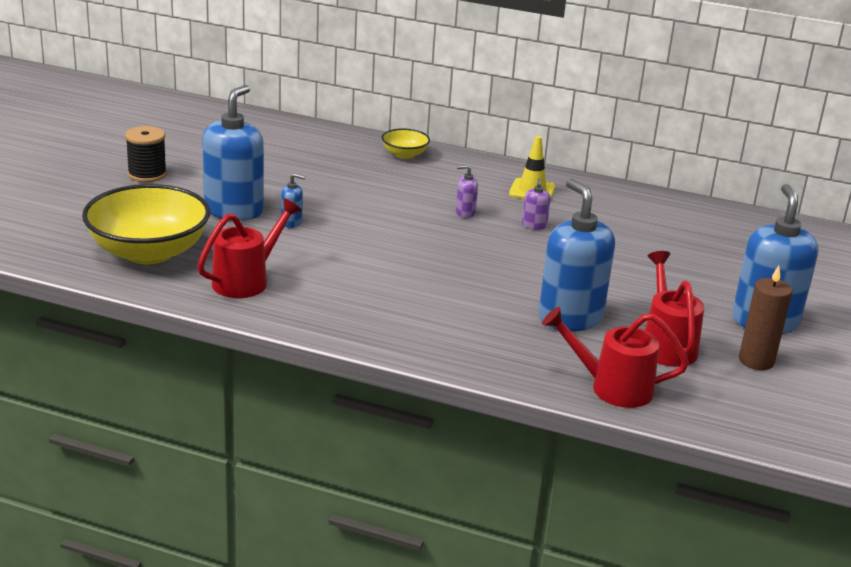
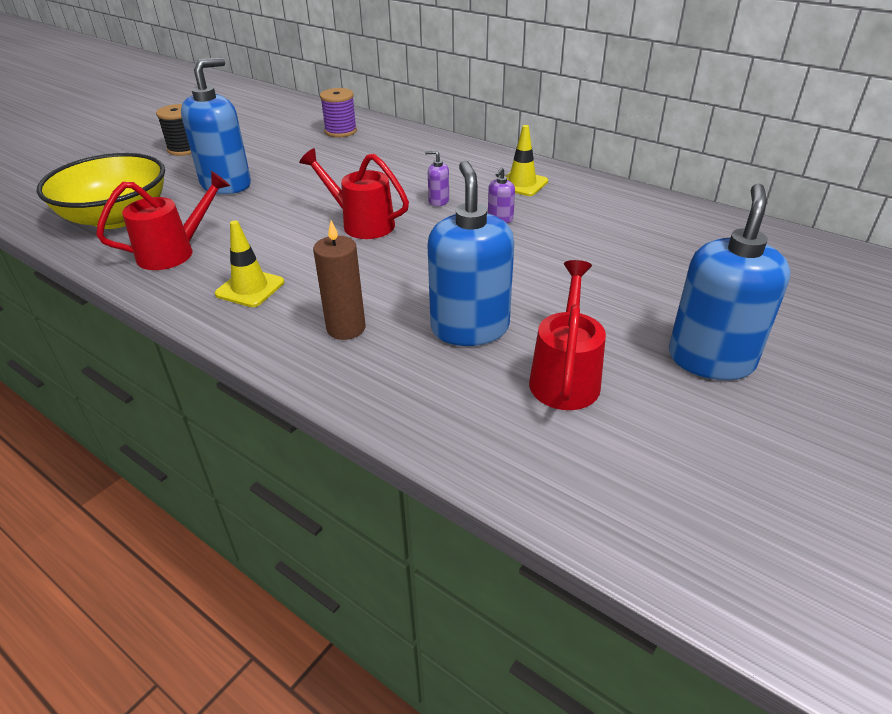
camera: 20 degrees right, 10 degrees up
blue soap dispenser [281,173,305,228] -> none
yellow bowl [381,128,430,159] -> none
red watering can [542,307,689,408] -> red watering can moved to [299,148,409,239]
brown candle [739,266,792,370] -> brown candle moved to [313,220,366,340]
none -> yellow traffic cone [215,220,284,307]
none -> purple spool [320,88,357,137]

